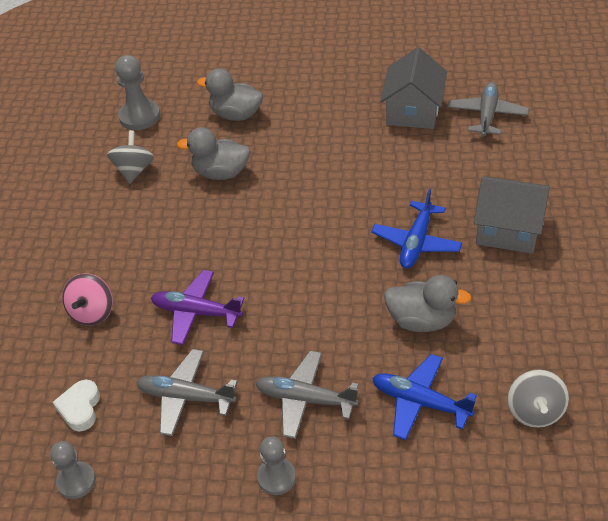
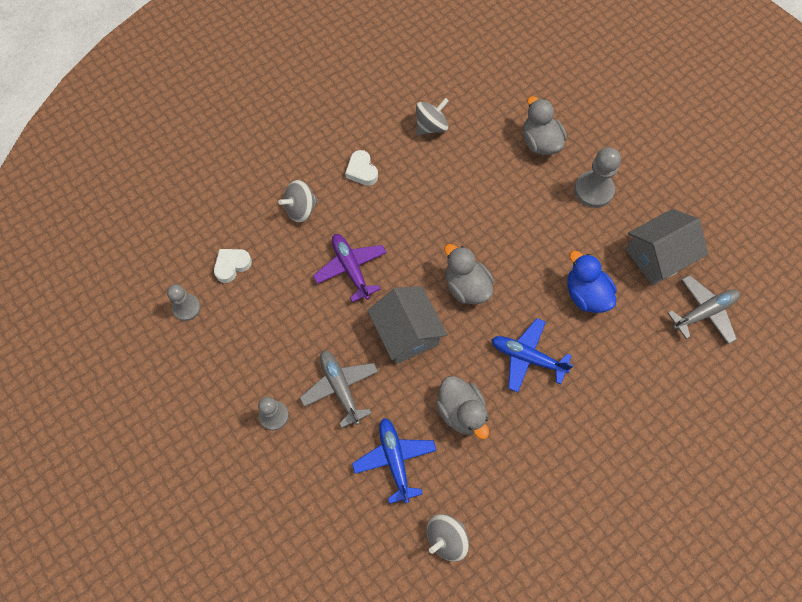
camera: 45 degrees right, 20 degrees up
pink spinning top [62,273,113,326] -> grey spinning top [278,180,318,223]
grey pawn [115,55,160,130] -> grey pawn moved to [574,147,621,208]
grey plane [136,349,238,437] -> none
grey duck [177,127,250,180] -> grey duck moved to [444,244,494,304]
blue plane [371,189,462,269] -> blue plane turned 45 degrees clockwise [491,318,573,392]
grey house [474,176,550,254] -> grey house moved to [367,286,448,364]
none -> white heart [345,150,378,186]
none -> blue duck [567,251,616,313]

